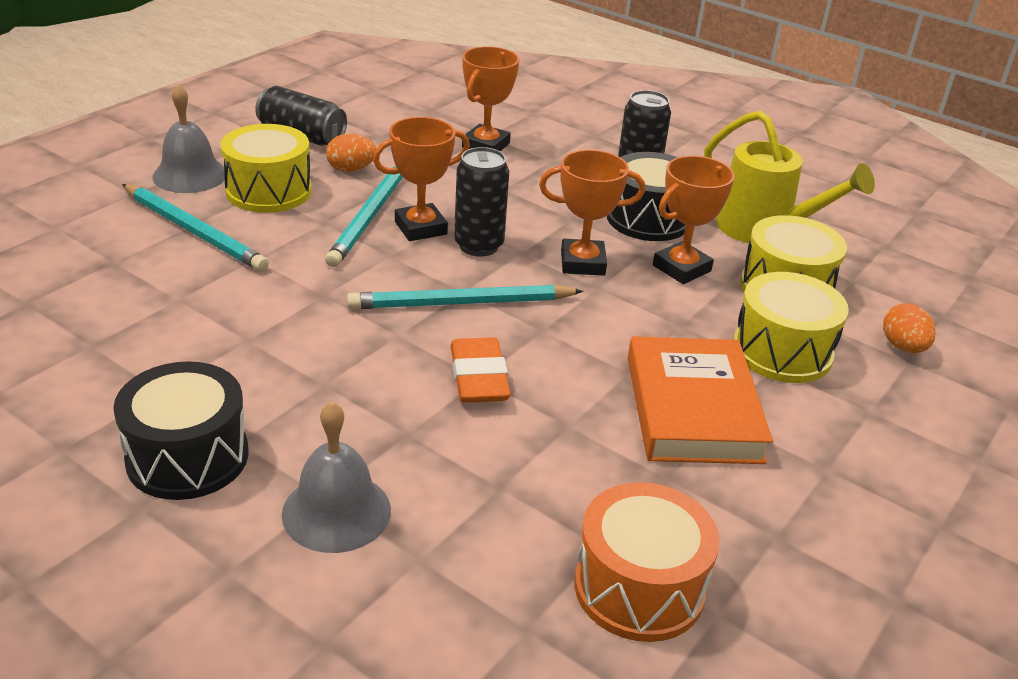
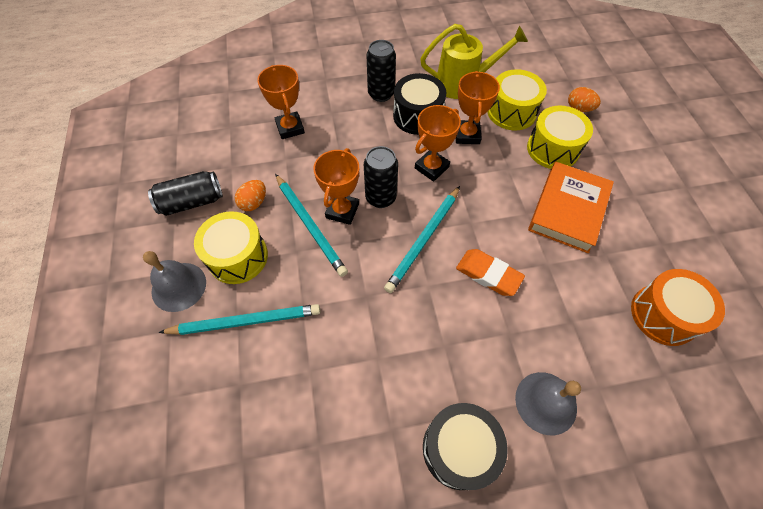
camera: 45 degrees left, 25 degrees up
orange book [627,336,773,464] -> orange book turned 75 degrees clockwise [528,162,614,253]

